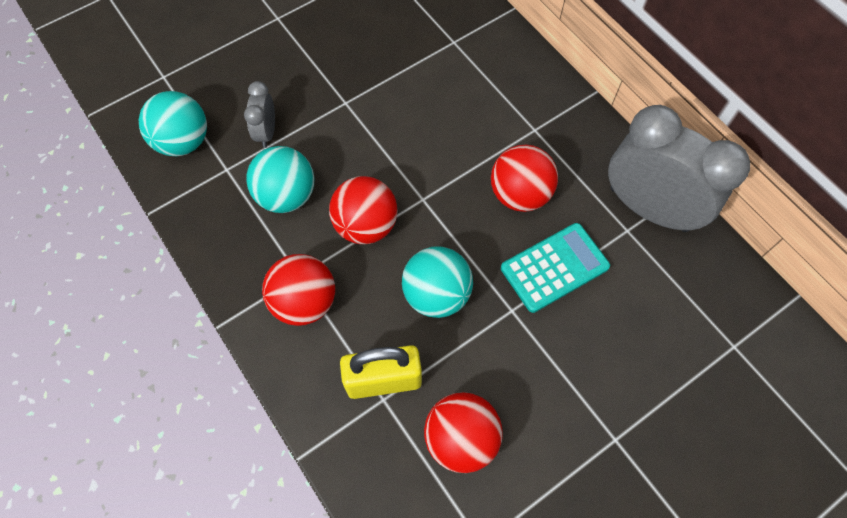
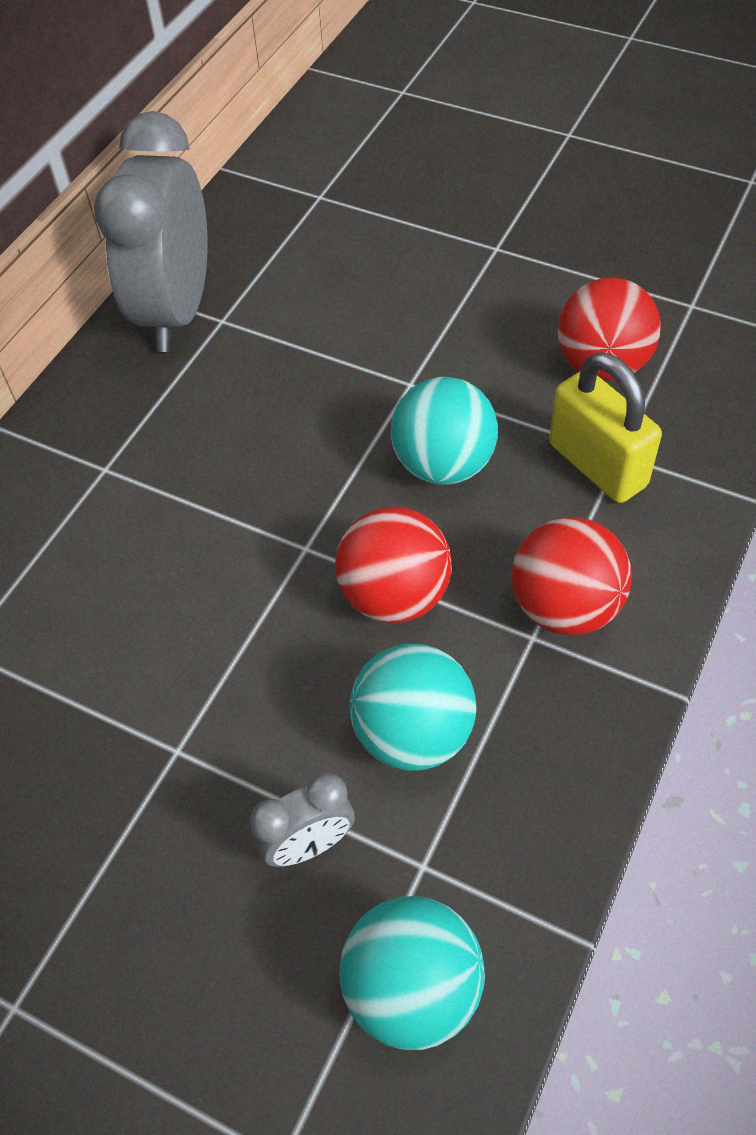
camera: 115 degrees left, 10 degrees down
red ball [491,145,558,212] -> none
turquoise calculator [501,223,610,313] -> none

